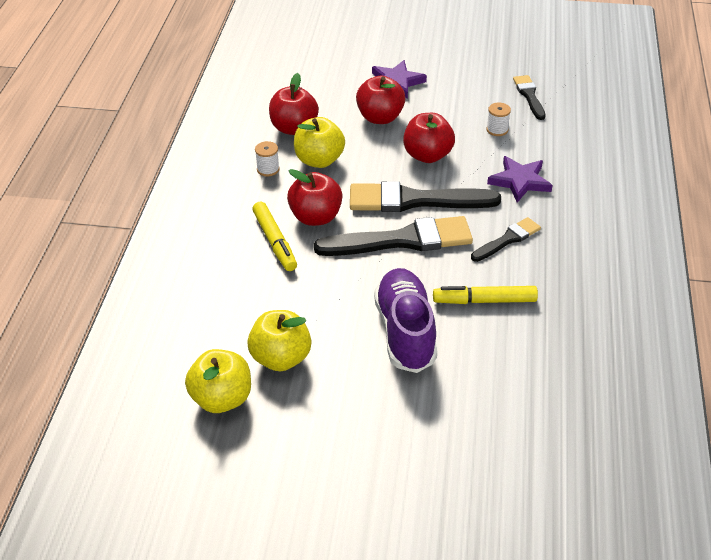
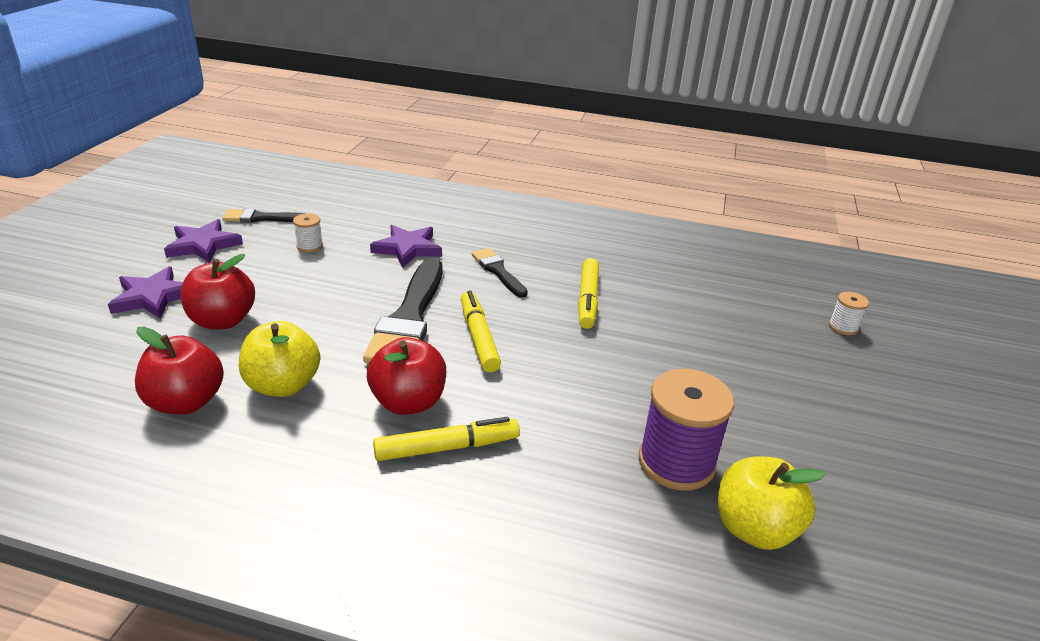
camera: 85 degrees left, 10 degrees down
yellow apple [247,310,311,371] -> purple spool [638,369,734,490]
white spool [255,141,280,176] -> white spool moved to [829,292,869,335]
black brush [314,216,473,256] -> yellow marker [461,290,501,373]
purple shoe [374,268,437,373] -> none
red apple [403,113,455,163] -> none
none -> purple star [164,219,243,263]

